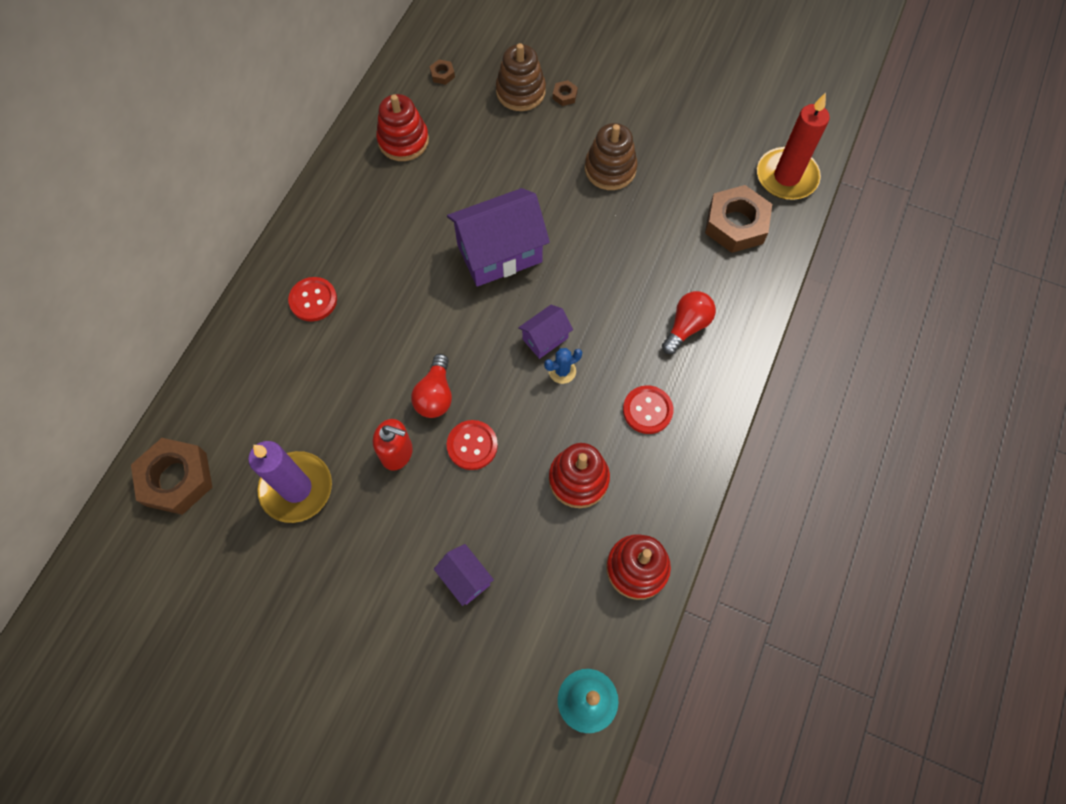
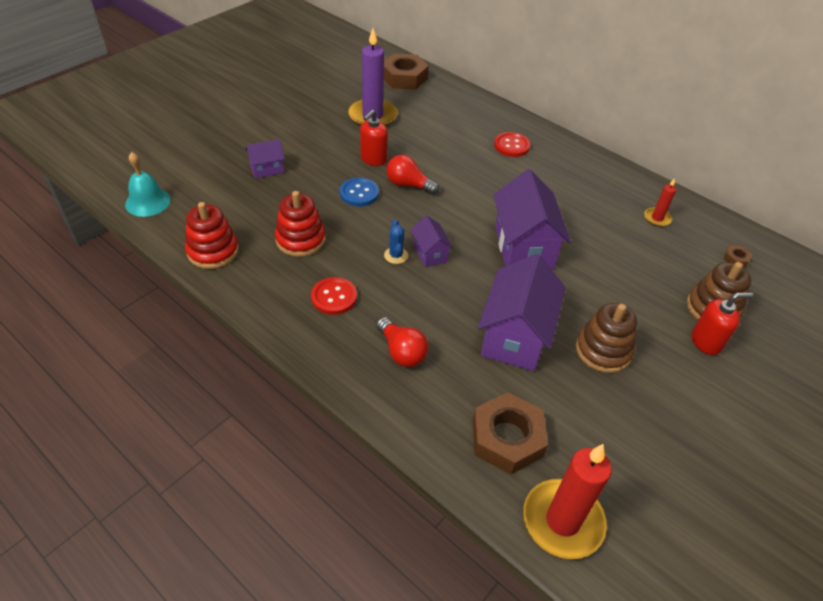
camera: 105 degrees right, 20 degrees down
red stacking toy [376,94,429,161] -> red candle [644,178,676,227]
red button [447,420,498,470] -> blue button [340,178,379,206]
brown nut [553,80,578,106] -> red soap dispenser [692,293,753,355]
none -> purple house [478,254,566,371]

